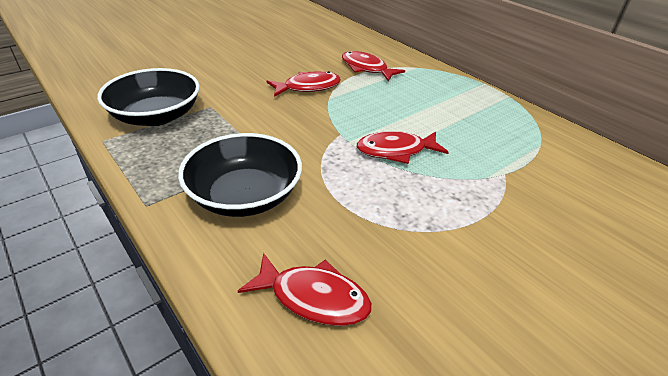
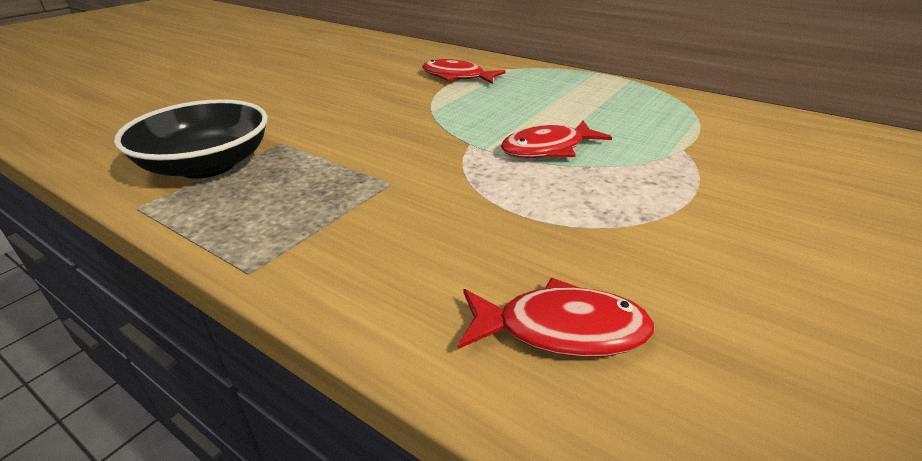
camera: 15 degrees left, 5 degrees down
black bowl [178,133,302,217] -> none
red fish [267,71,341,97] -> none

